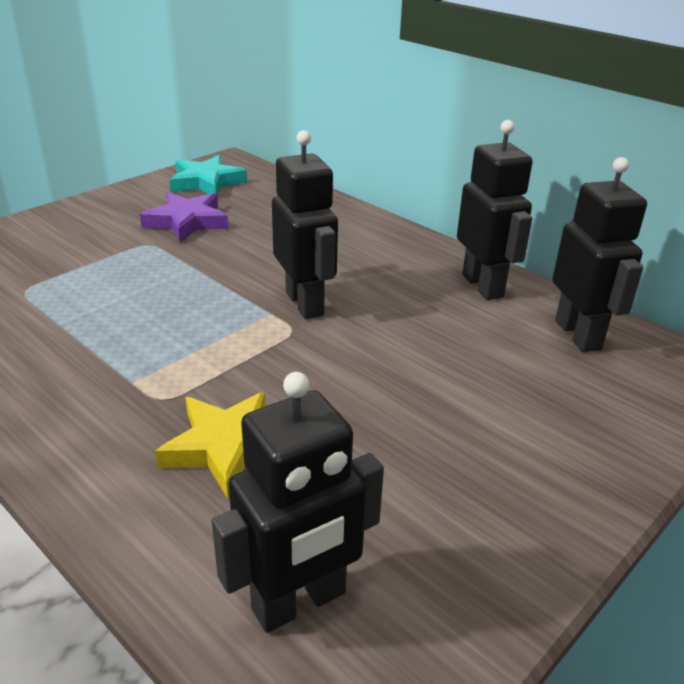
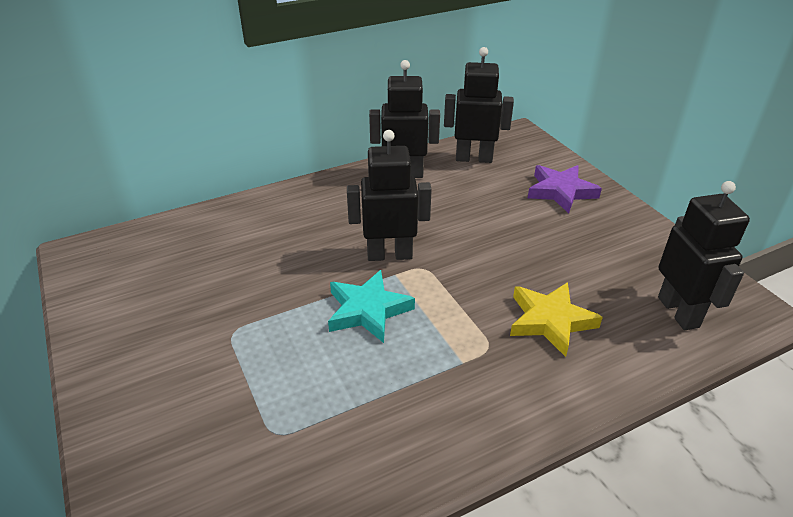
camera: 70 degrees left, 5 degrees up
purple star [140,192,228,242] -> purple star moved to [528,165,602,214]
turquoise star [169,155,247,195] -> turquoise star moved to [328,270,415,343]

